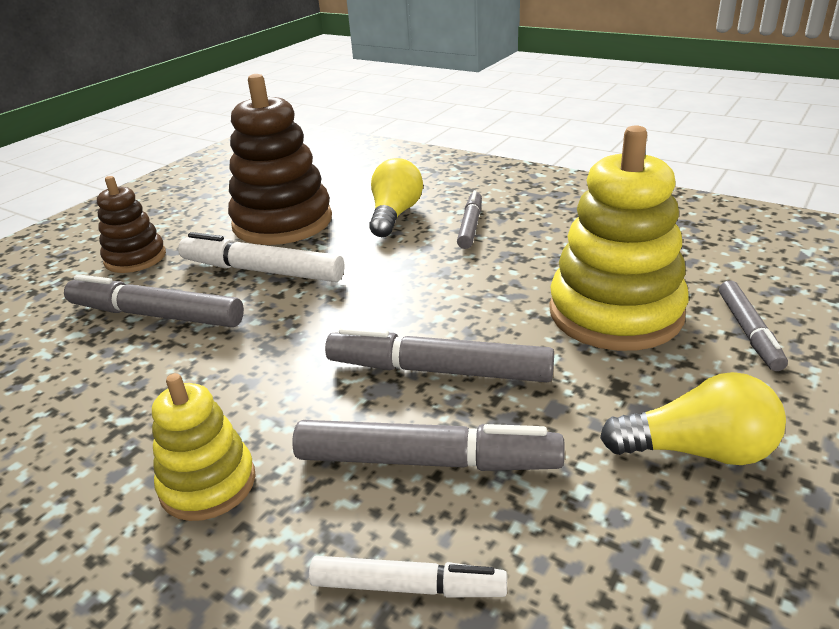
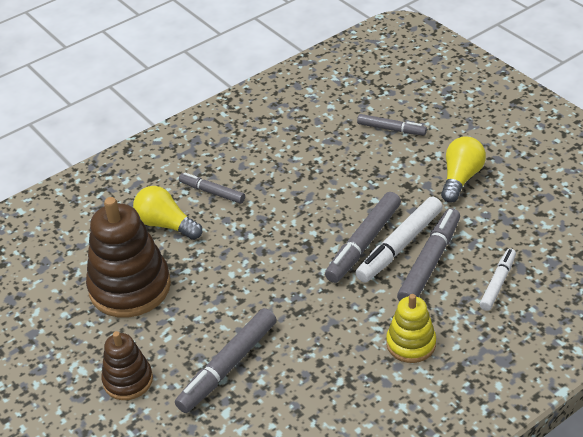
camera: 70 degrees left, 10 degrees up
white marker [178,232,344,282] -> white marker moved to [355,197,443,282]
yellow stacking toy [549,125,689,351] -> none

